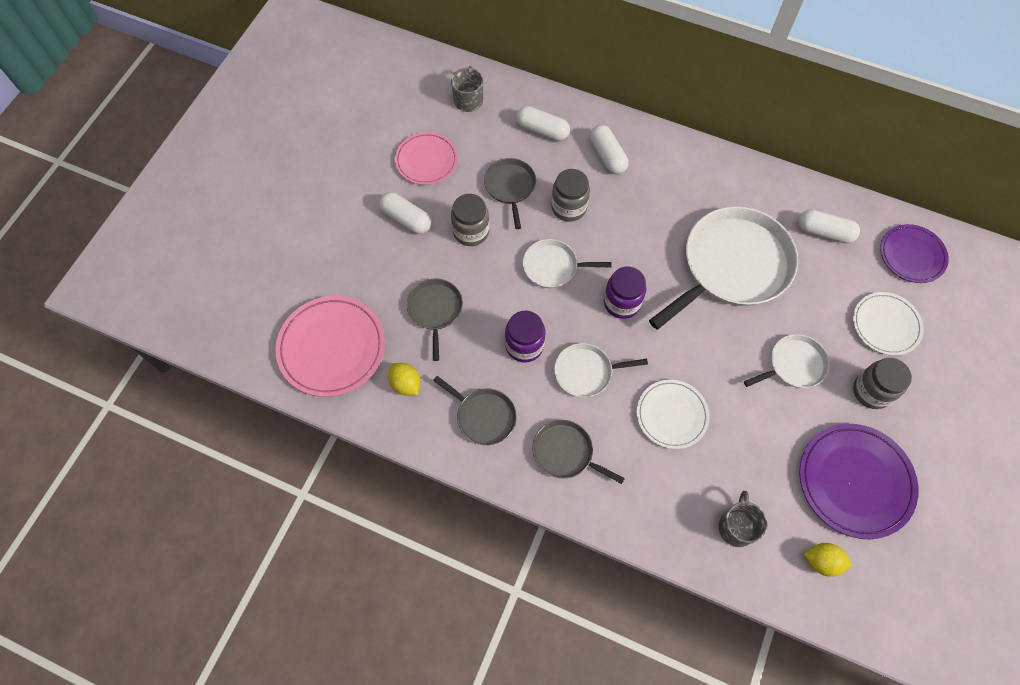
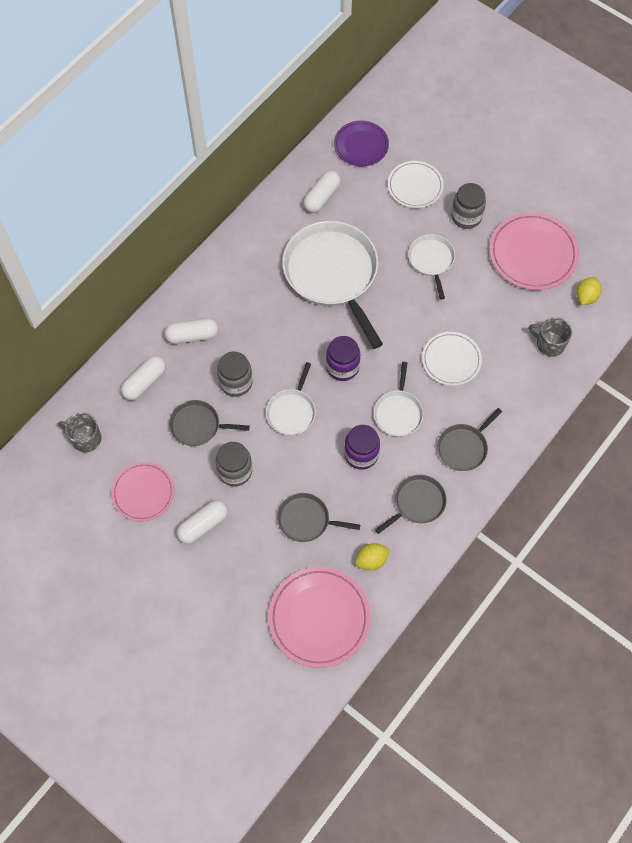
camera: 75 degrees left, 0 degrees up
purple plate [799,424,919,539] -> pink plate [489,212,579,290]

